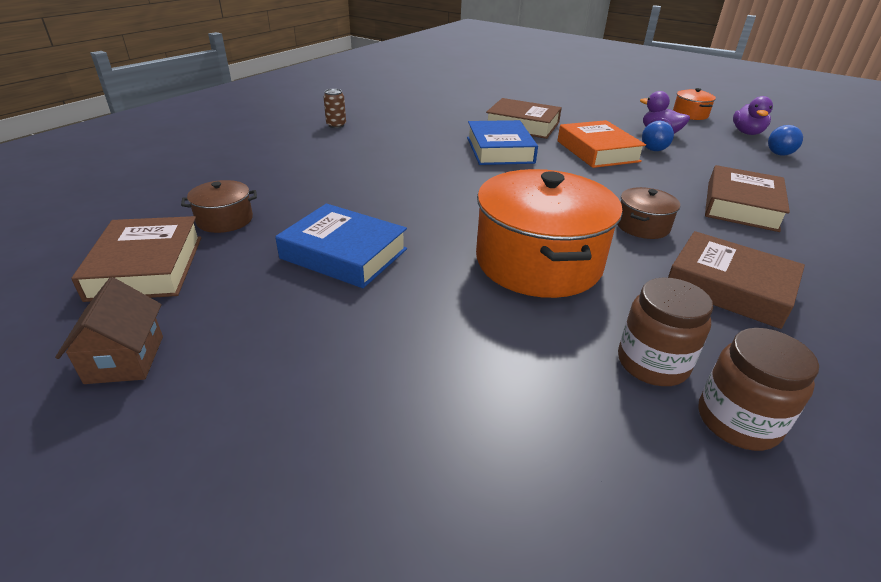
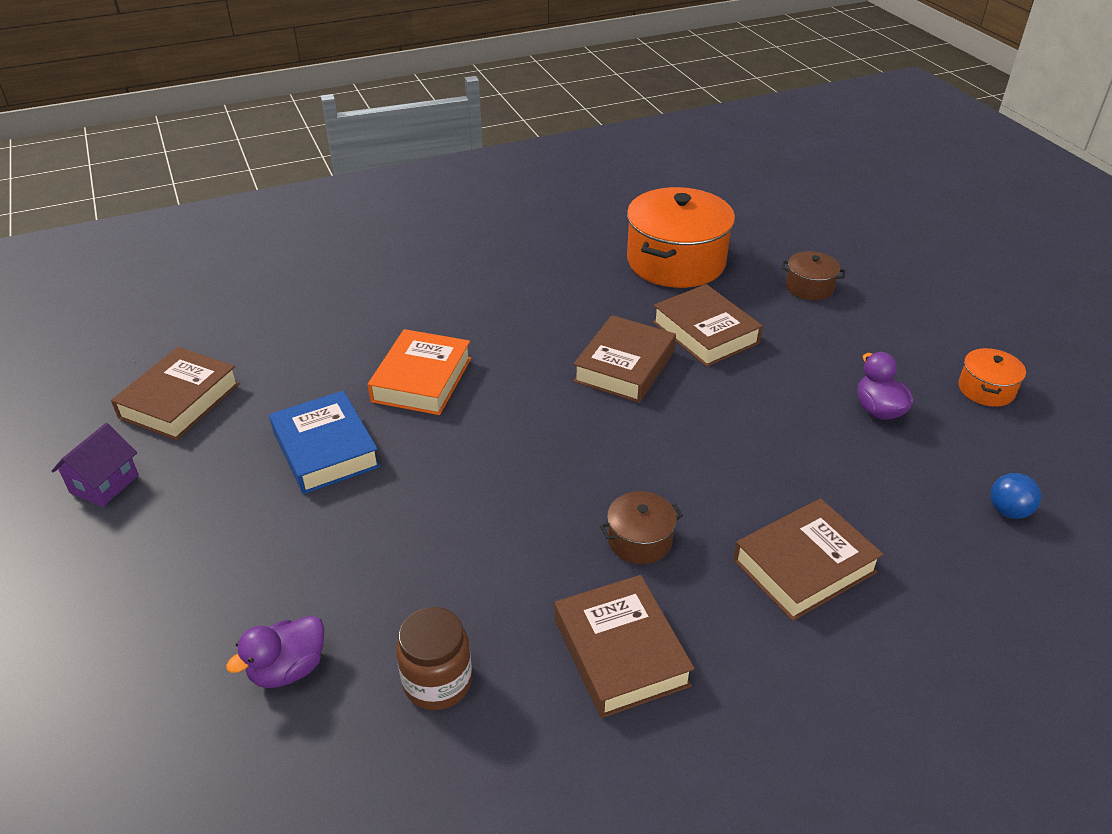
camera: 35 degrees right, 5 degrees up
brown house [55,277,163,384] -> purple house [52,423,139,507]
brown pot [181,180,257,233] -> brown pot moved to [781,251,845,300]
brown can [323,89,346,128] -> none
blue book [467,120,538,165] -> brown book [573,315,676,403]
orange pot [476,169,623,298] -> orange pot moved to [627,187,735,288]
orange book [557,120,646,168] -> orange book moved to [368,329,471,415]
blue ball [642,121,674,151] -> none
brown jar [698,328,819,451] -> none
purple duck [733,96,773,135] -> purple duck moved to [226,615,324,688]

